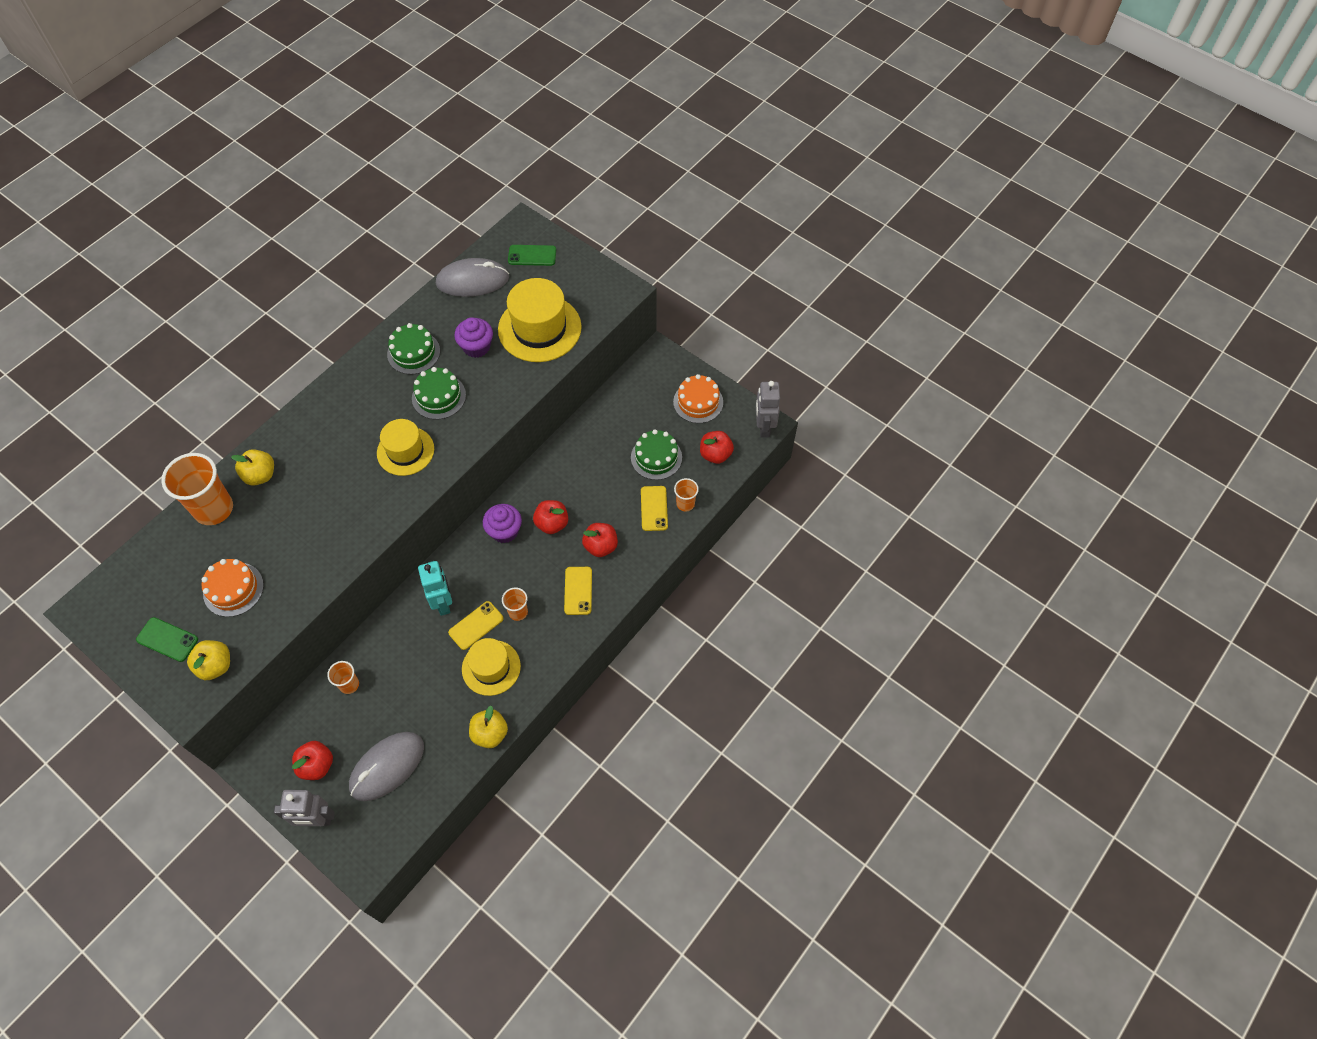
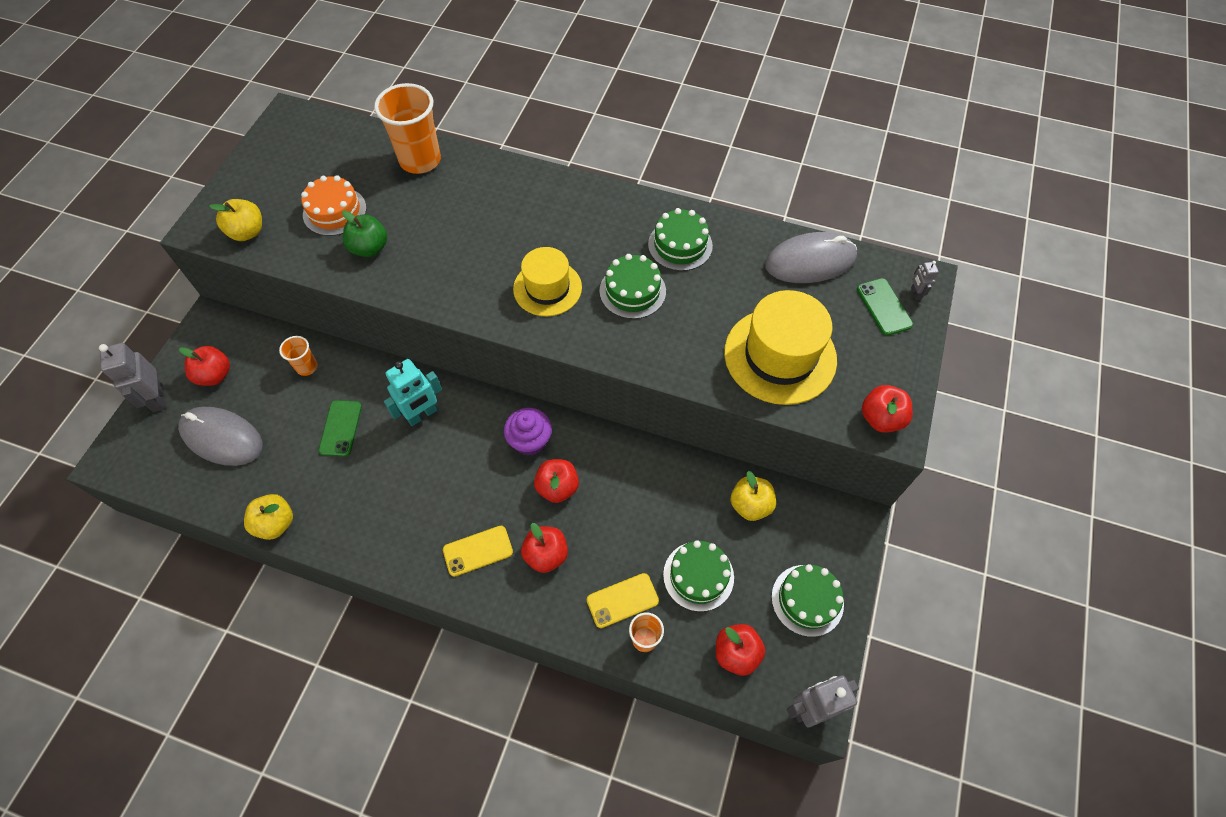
camera: 70 degrees right, 0 degrees up
green phone [136,617,198,662] -> green phone moved to [319,400,362,457]
yellow apple [231,449,274,486] -> yellow apple moved to [731,471,776,521]
grey mouse [436,258,509,297] -> grey mouse turned 75 degrees counterclockwise [765,232,857,283]
yellow phone [448,601,503,650] -> none
purple cupcake [454,317,493,358] -> none
yellow hat [462,638,521,696] -> none
orange cup [502,588,528,621] -> none
orange cake [673,374,723,423] -> green cake [771,564,844,637]
none -> green apple [342,210,387,257]
none -> red apple [862,385,913,433]
none -> grey robot [911,261,939,300]

